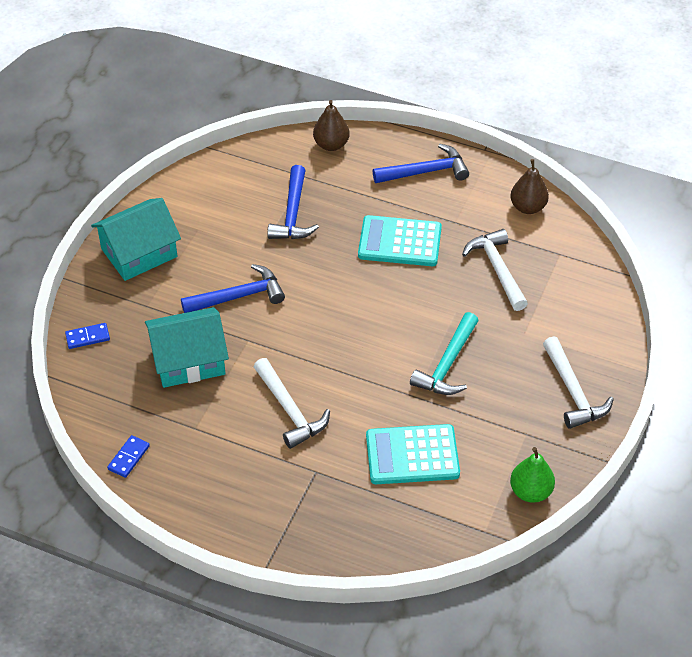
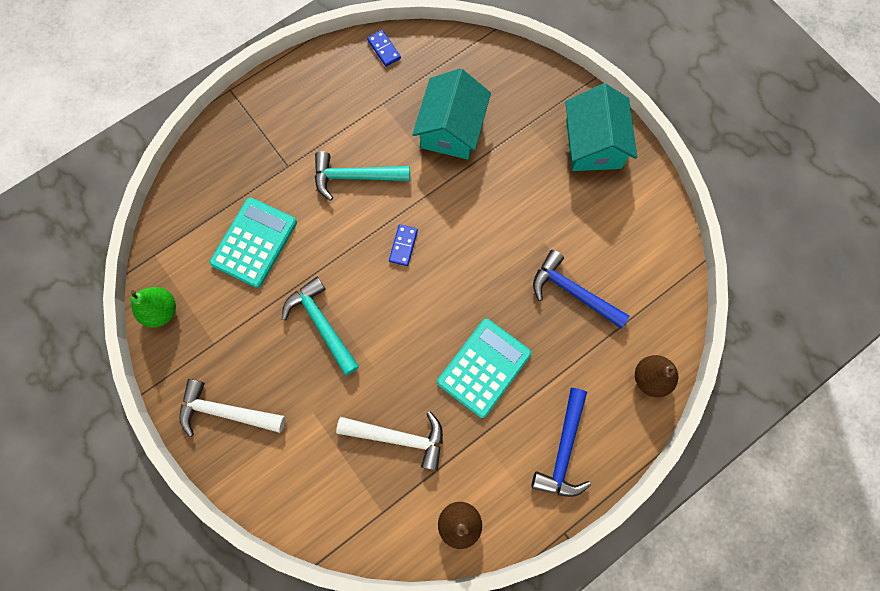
camera: 120 degrees right, 25 degrees up
blue domino [65,323,110,349] -> blue domino moved to [389,224,418,266]
blue hammer [181,264,285,313] -> none
white hammer [254,358,330,449] -> turquoise hammer [315,151,410,201]

